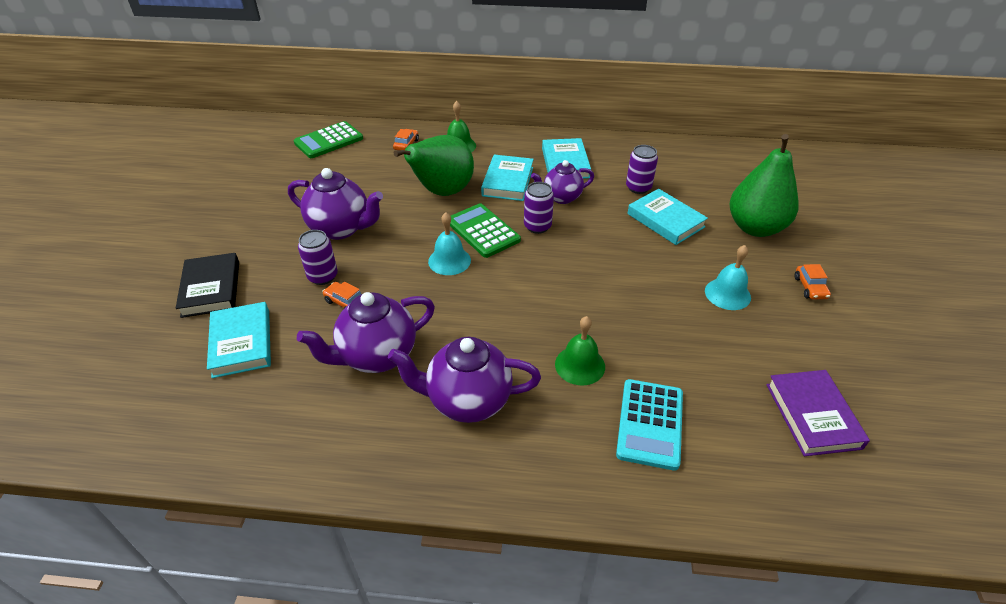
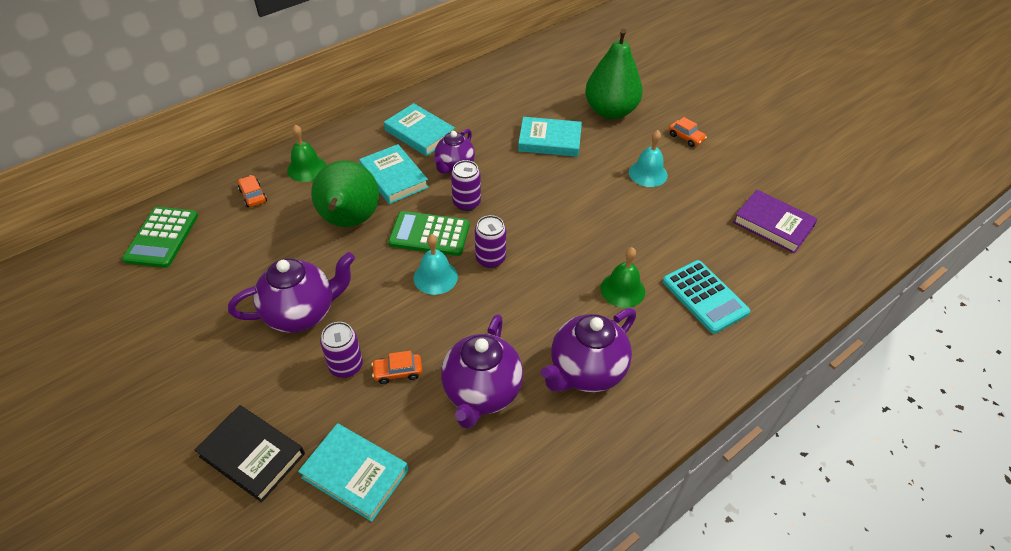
camera: 45 degrees left, 5 degrees up
purple can [626,145,658,194] -> purple can moved to [475,215,506,268]

